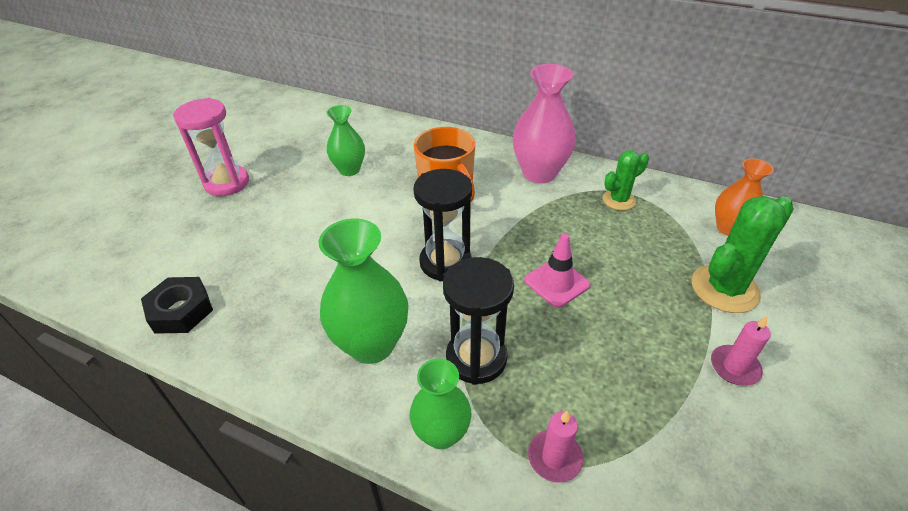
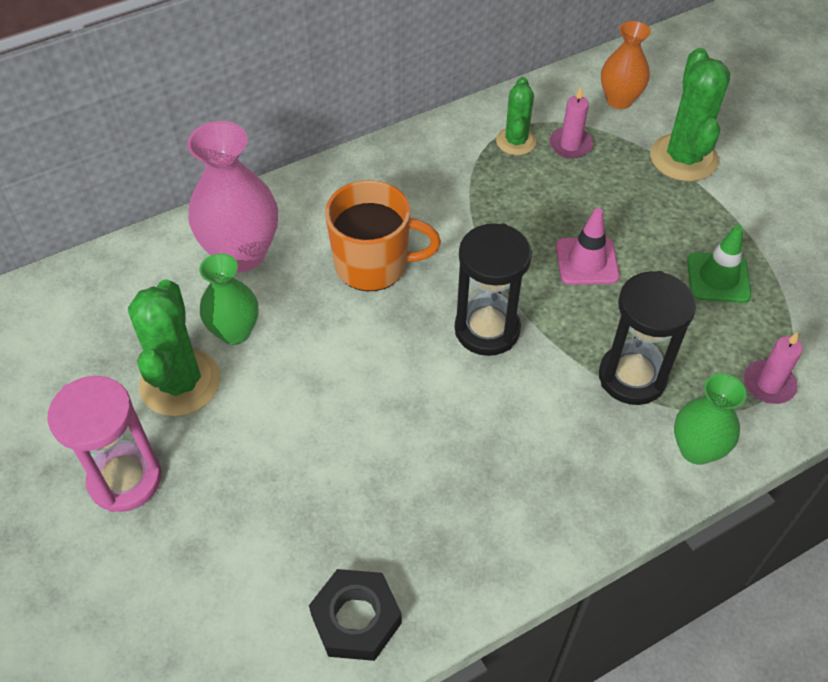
camera: 55 degrees left, 10 degrees up
green vase [319,219,408,364] -> none
pink vase [513,64,576,183] -> pink vase moved to [187,121,278,272]
pink candle [711,316,771,386] -> pink candle moved to [549,87,593,158]
none -> green cactus [128,280,220,416]
none -> green traffic cone [687,225,751,303]

